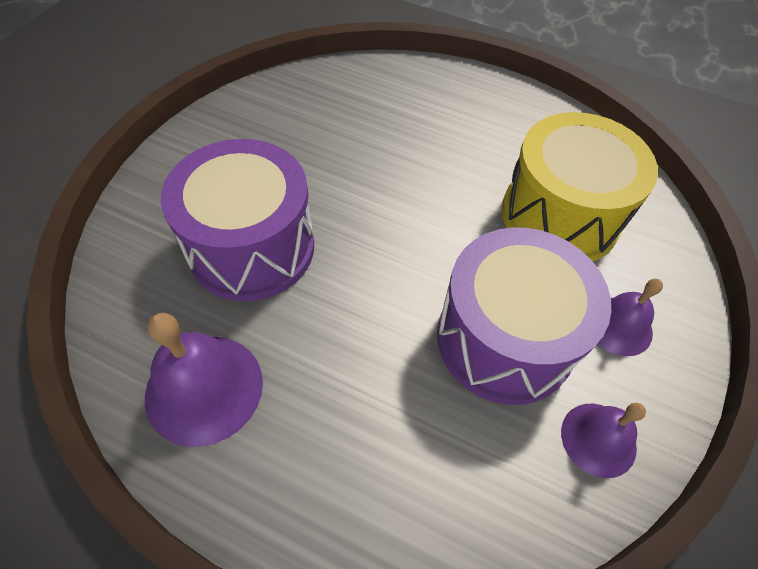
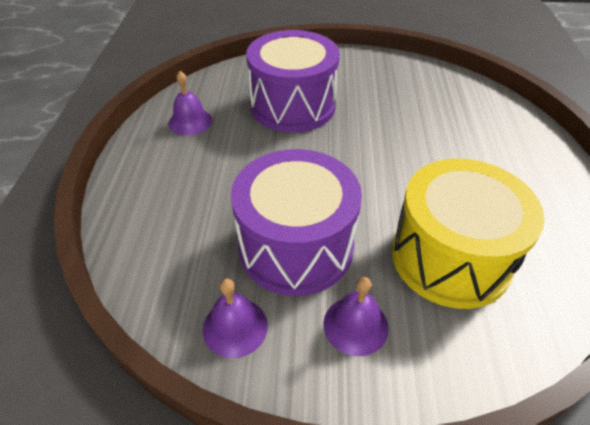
camera: 70 degrees right, 10 degrees down
purple bell [145,313,263,447] -> purple bell [168,71,212,136], size x0.63

